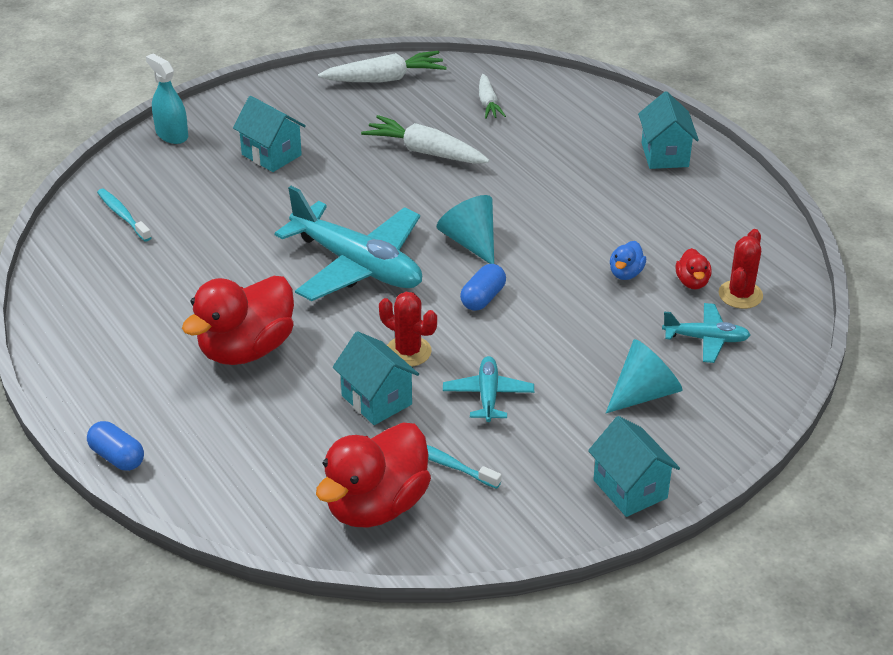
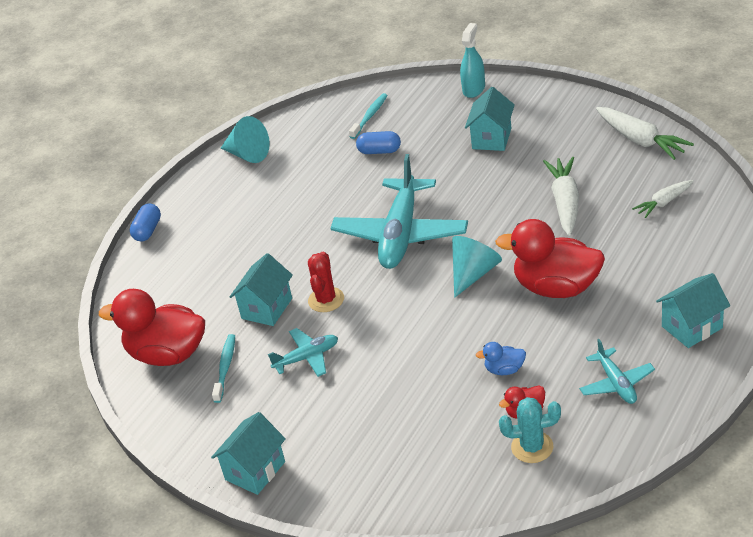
camera: 70 degrees right, 0 degrees up
red duck [182,276,294,365] -> red duck moved to [495,219,605,298]
blue capsule [460,264,506,311] -> blue capsule moved to [356,131,401,154]
turquoise cone [606,339,683,413] -> turquoise cone moved to [221,116,270,163]
turquoise plane [662,303,750,363] -> turquoise plane moved to [579,339,655,404]
red cactus [719,229,763,309] -> turquoise cactus [499,397,561,463]

